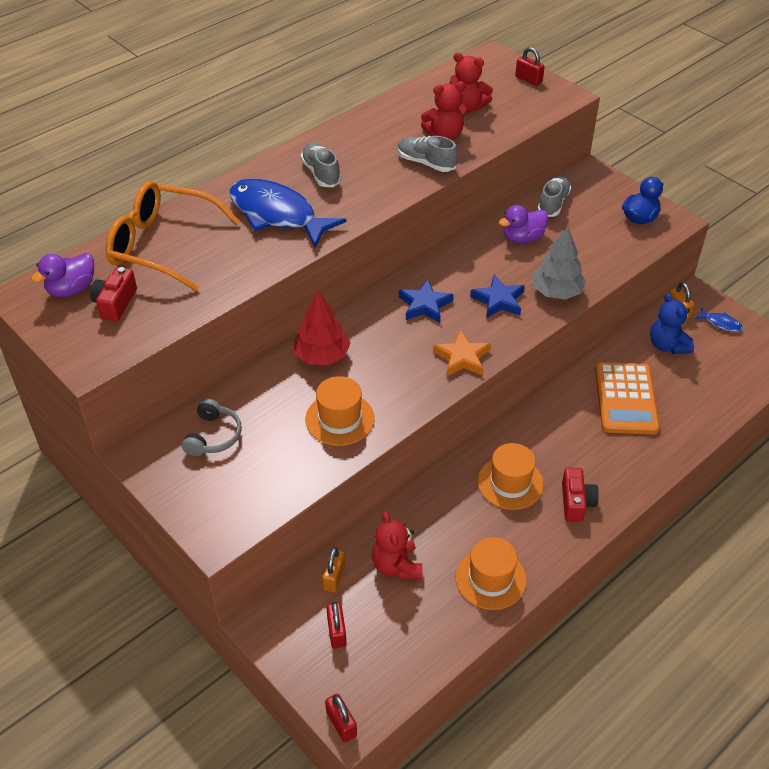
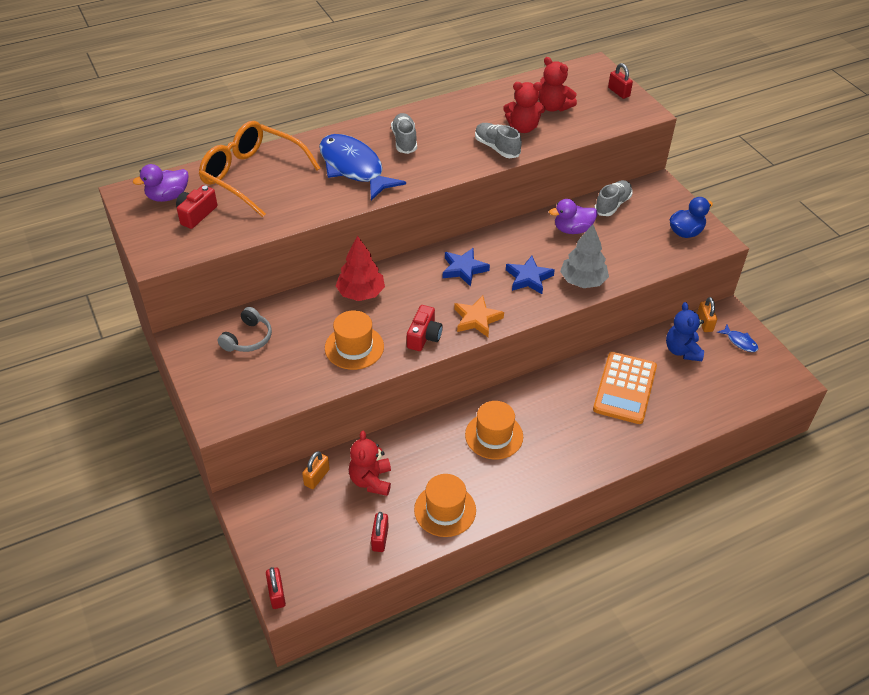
camera: 15 degrees right, 0 degrees up
red padlock [326,602,346,648] -> red padlock moved to [371,512,389,552]
red camera [562,468,599,522] -> red camera moved to [407,305,443,351]

